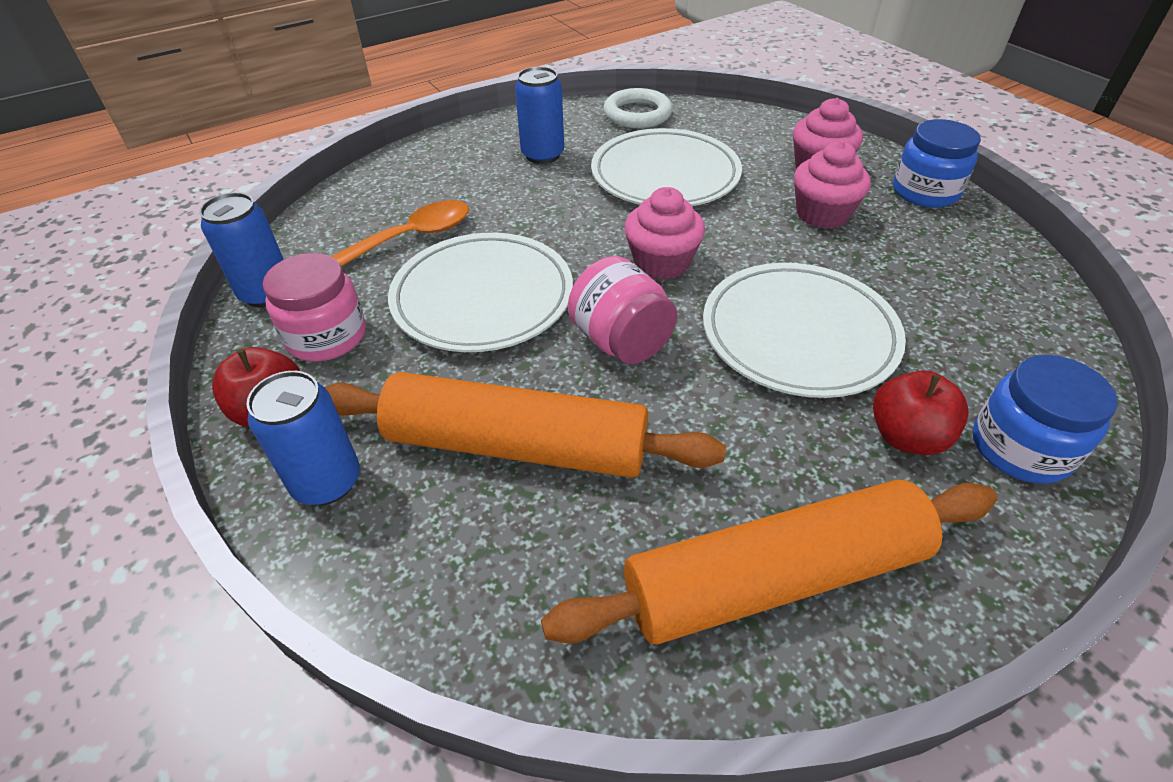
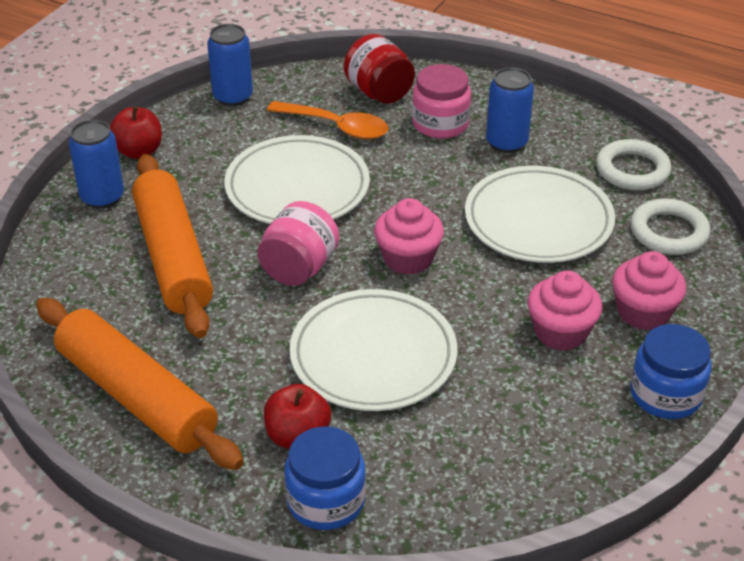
camera: 60 degrees right, 5 degrees down
pink jar [263,253,366,361] -> pink jar moved to [412,64,471,139]
none -> red jar [344,34,415,104]
none -> white ring [630,198,710,255]

